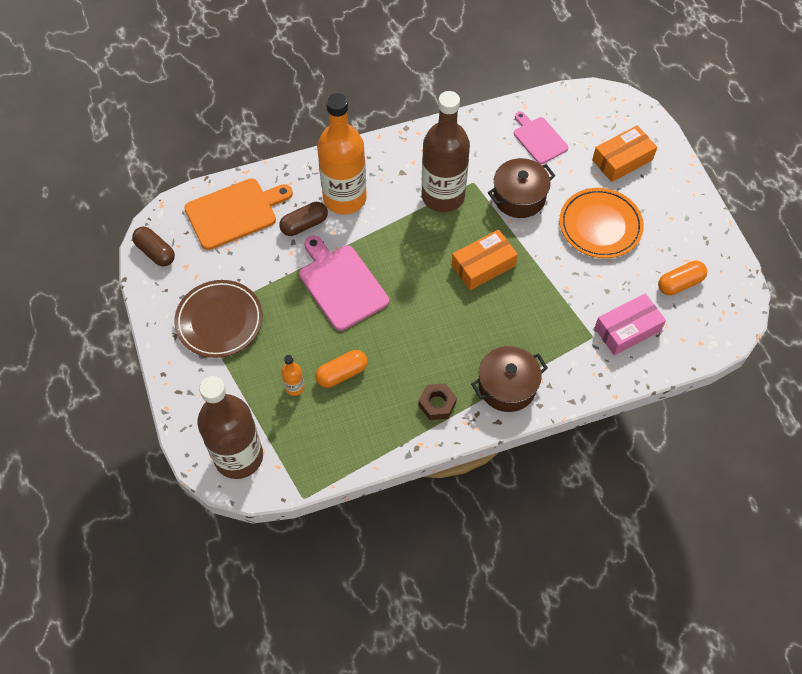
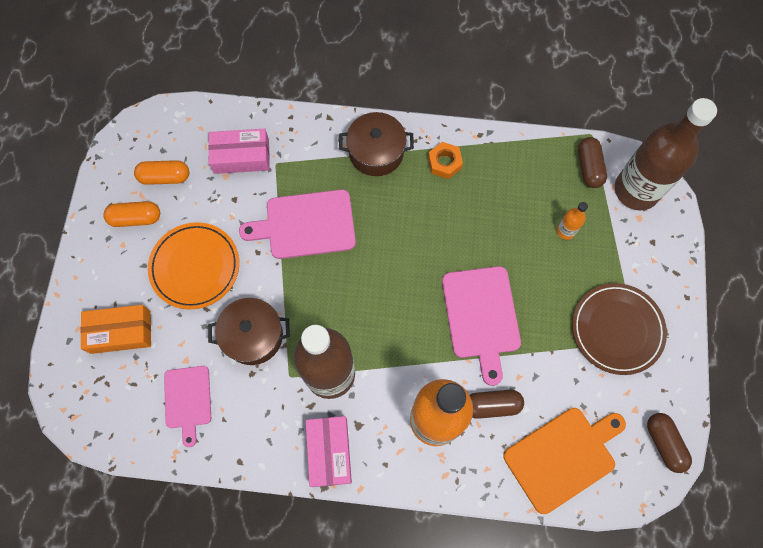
camera: 155 degrees left, 10 degrees up
orange cutting board [184,178,293,250] -> orange cutting board turned 150 degrees clockwise [503,408,626,514]
orange capsule [315,350,368,388] -> orange capsule moved to [103,201,160,227]
brown nut [419,383,457,420] -> orange nut [428,142,463,179]
orange box [452,230,518,290] -> none
none -> pink cutting board [239,189,356,259]
none -> pink box [306,416,352,487]
none -> brown capsule [578,137,607,188]

